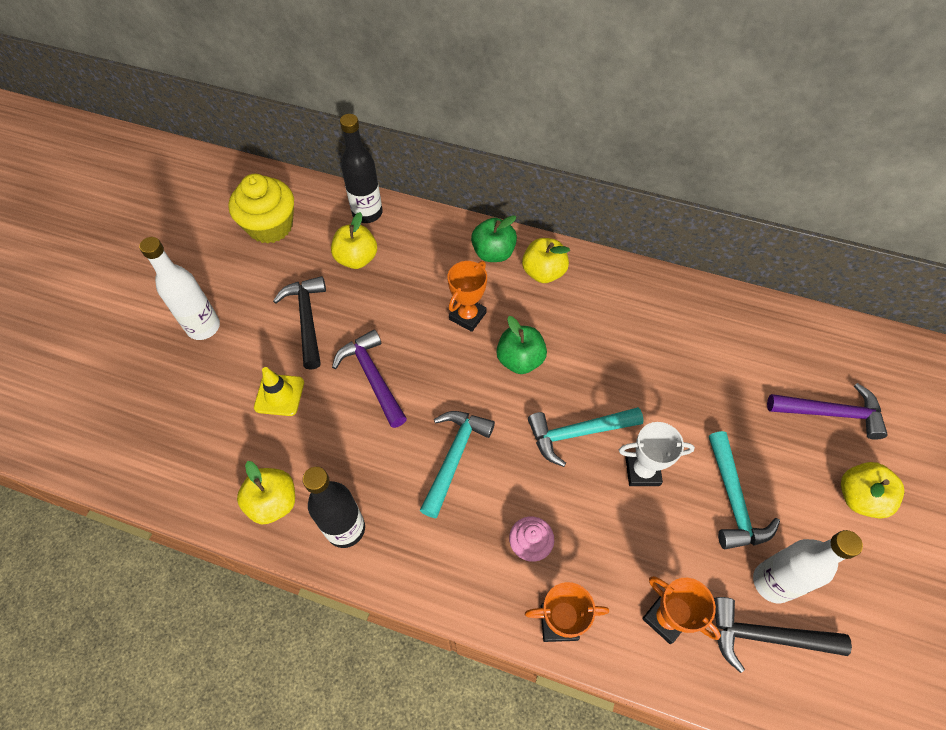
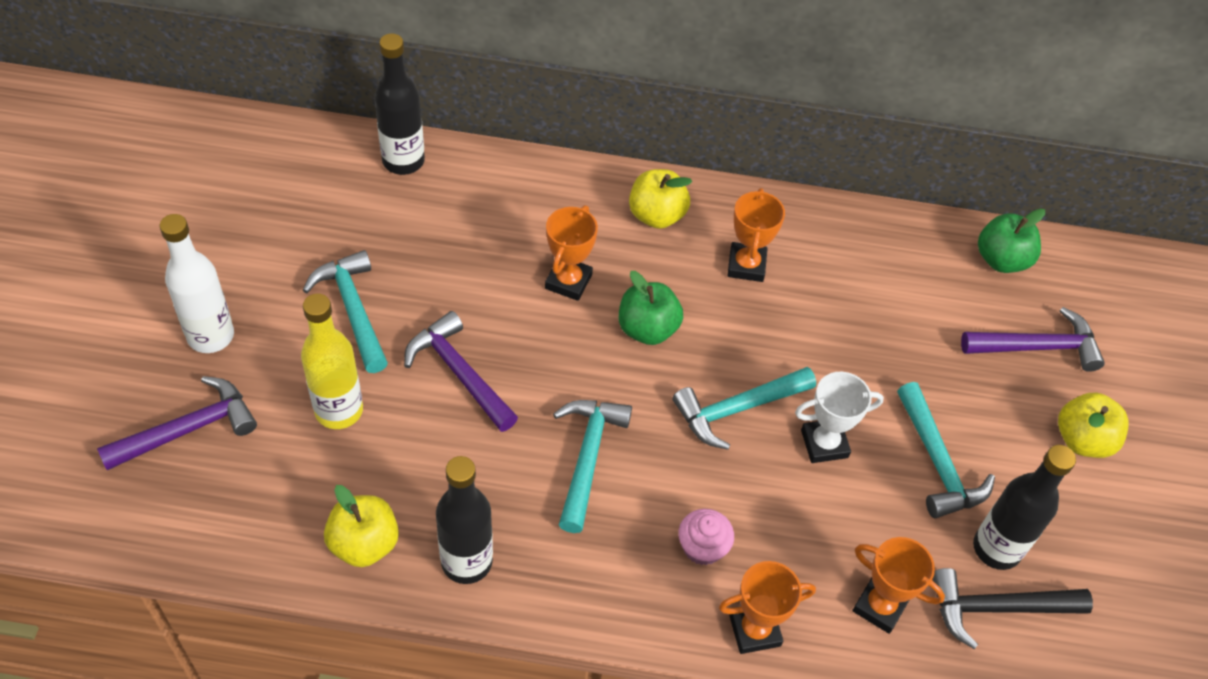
camera: 15 degrees left, 5 degrees down
yellow cupcake [228,174,294,244] -> none
yellow traffic cone [254,367,304,416] -> yellow bottle [301,293,363,429]
black hammer [273,276,326,370] -> turquoise hammer [303,250,388,373]
yellow apple [331,212,377,269] -> none
green apple [471,215,517,262] -> green apple moved to [978,208,1045,273]
white bottle [753,530,863,603] -> black bottle [973,445,1076,570]
none -> purple hammer [97,376,257,470]
none -> orange trophy [727,188,785,282]

